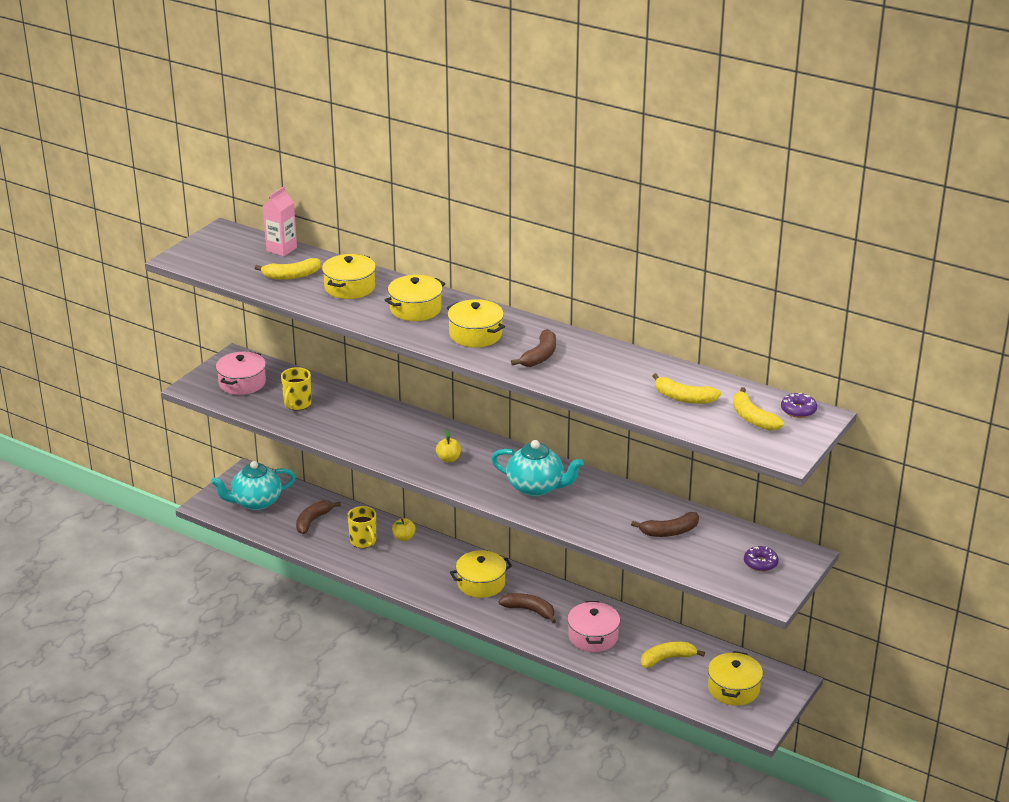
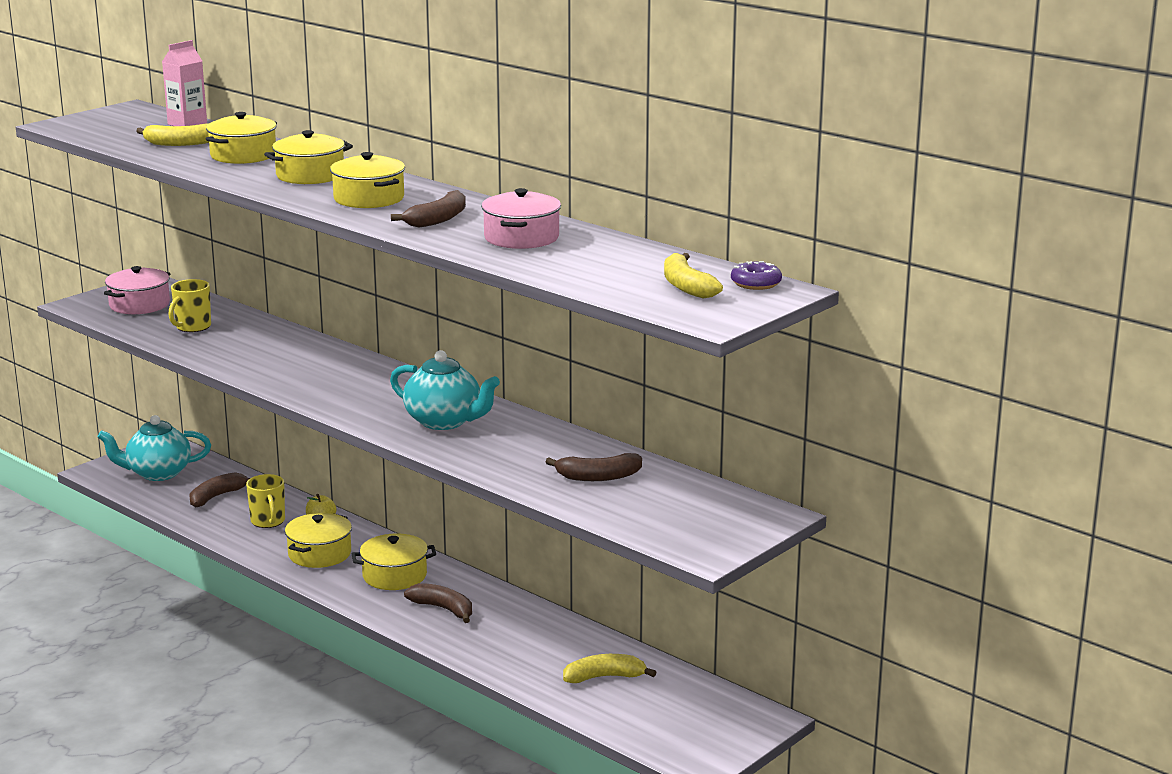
camera: 10 degrees right, 10 degrees down
yellow apple [436,430,461,462] -> none
pink pot [567,601,620,652] -> pink pot moved to [481,188,561,249]
yellow banana [653,373,721,404] -> none
yellow pot [708,651,763,706] -> yellow pot moved to [285,513,352,568]
purple donut [744,546,779,572] -> none

